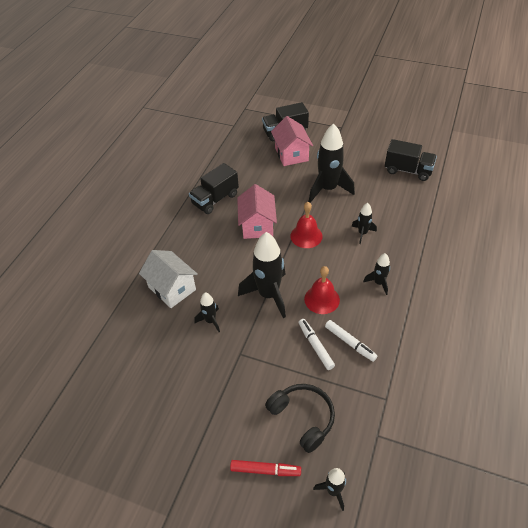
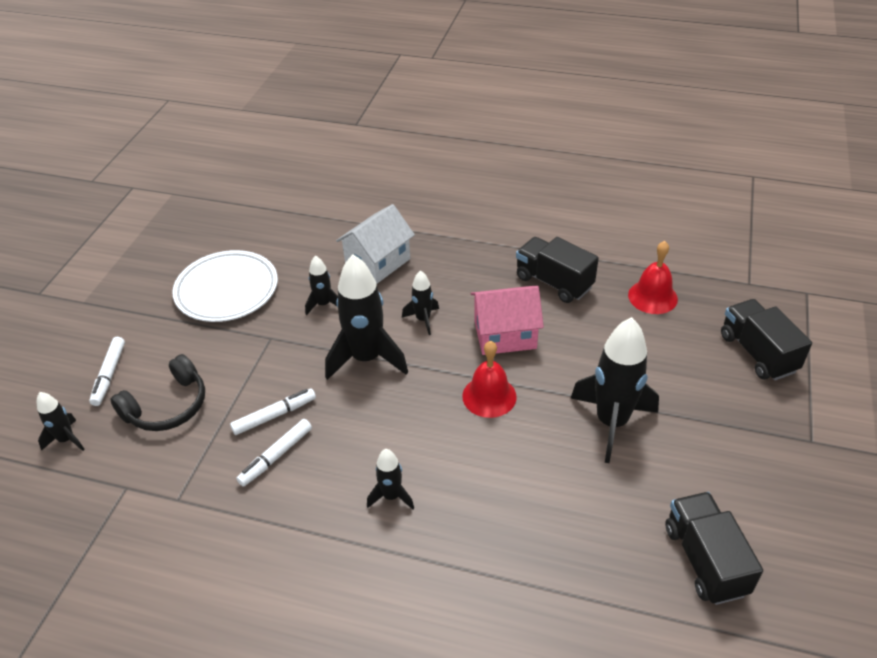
camera: 85 degrees right, 5 degrees down
red marker [230,460,301,476] -> white marker [89,337,125,406]
pink house [271,116,313,166] -> none
red bell [304,266,340,314] -> red bell moved to [628,241,678,314]
black rocket [351,203,377,244] -> black rocket moved to [402,270,439,335]
black truck [385,139,437,181] -> black truck turned 150 degrees clockwise [665,492,763,605]
none -> white plate [172,250,278,322]

